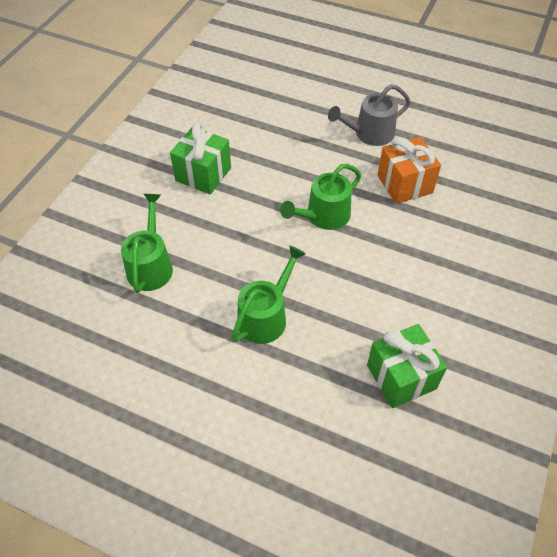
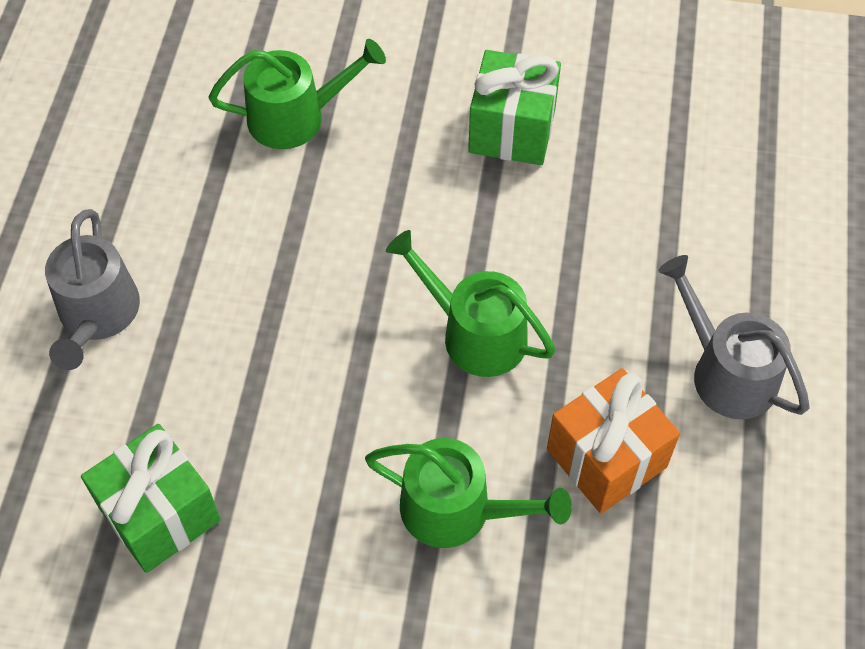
camera: 75 degrees right, 5 degrees up
green watering can [232,246,306,344] -> green watering can moved to [365,438,572,548]
none -> grey watering can [45,209,140,370]

